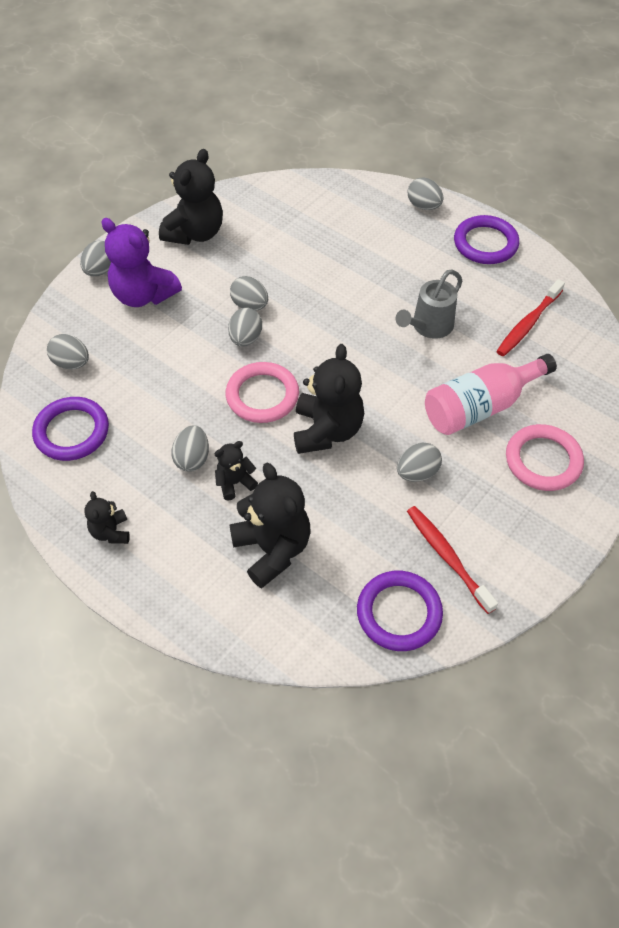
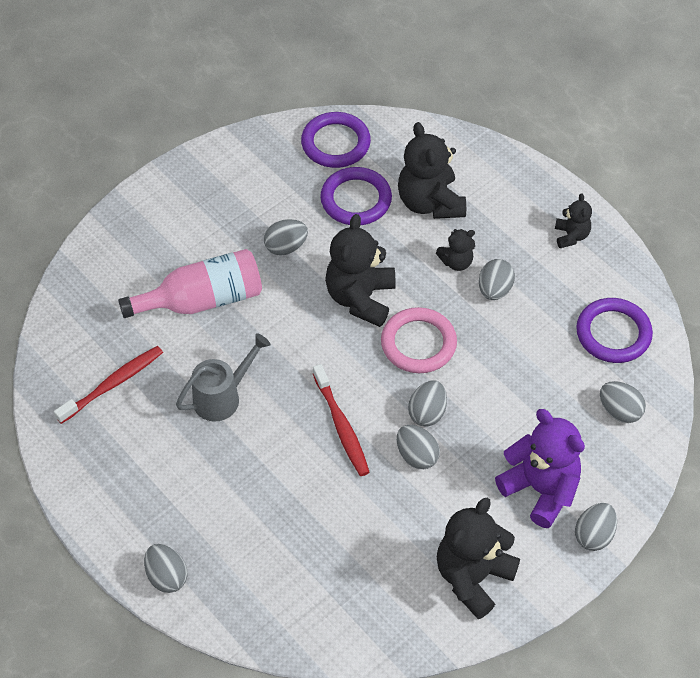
camera: 170 degrees left, 0 degrees up
red toothbrush [407,506,498,614] -> red toothbrush moved to [313,364,370,476]
purple ring [454,215,519,264] -> purple ring moved to [320,167,392,225]
pink ring [506,424,584,491] -> none

